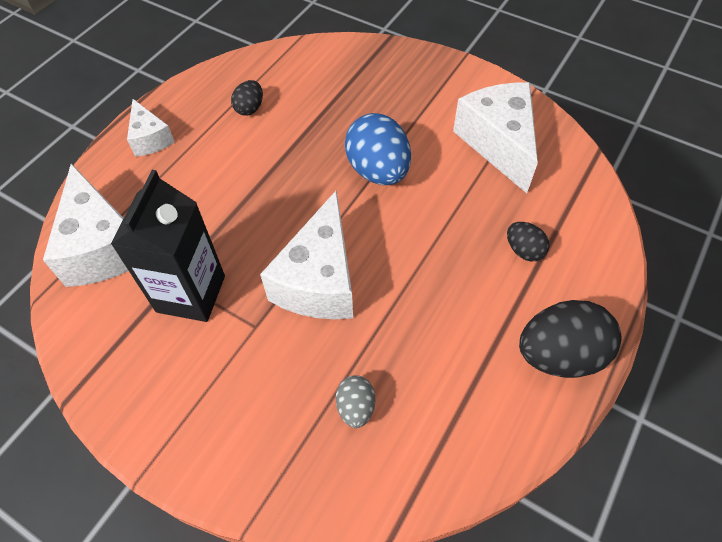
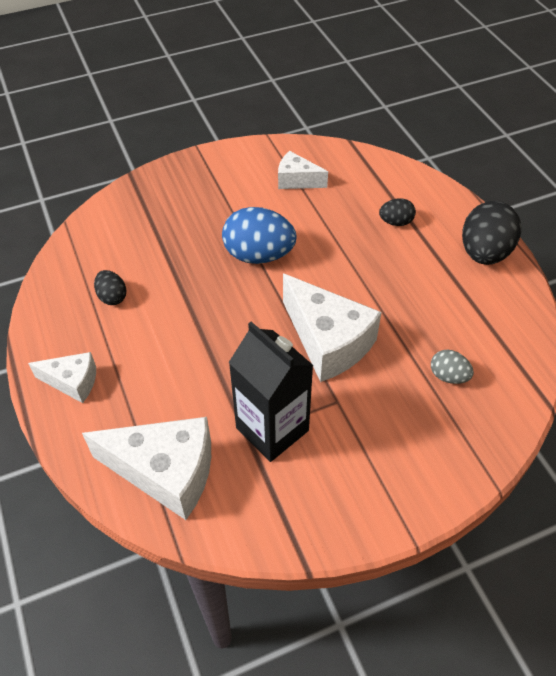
camera: 55 degrees left, 5 degrees down
white cheese [453,83,538,193] -> white cheese [278,151,328,189], size x0.55

